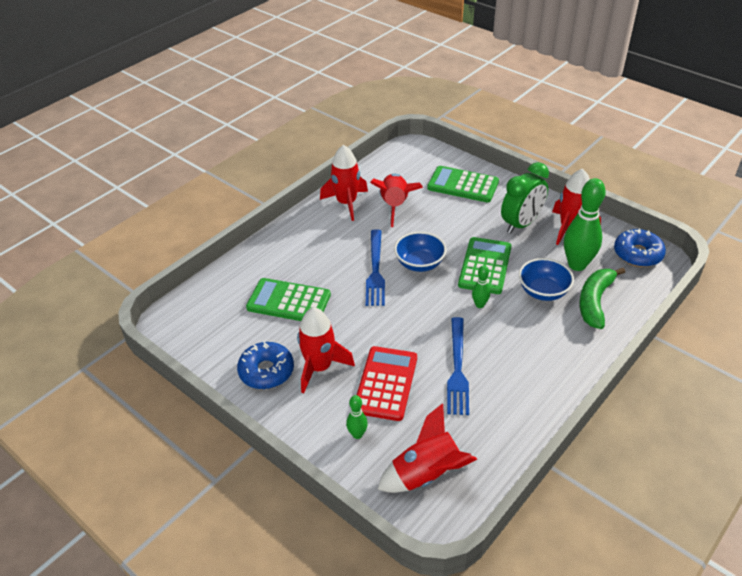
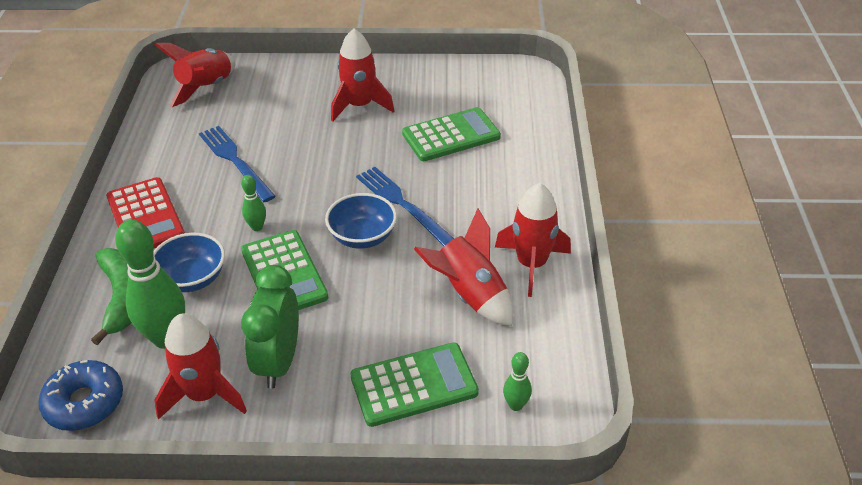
camera: 140 degrees right, 0 degrees up
blue donut [237,342,294,389] -> none
green bowling pin [346,395,368,439] -> green bowling pin moved to [503,352,532,411]
red calculator [357,346,417,421] -> red calculator moved to [106,177,185,248]

